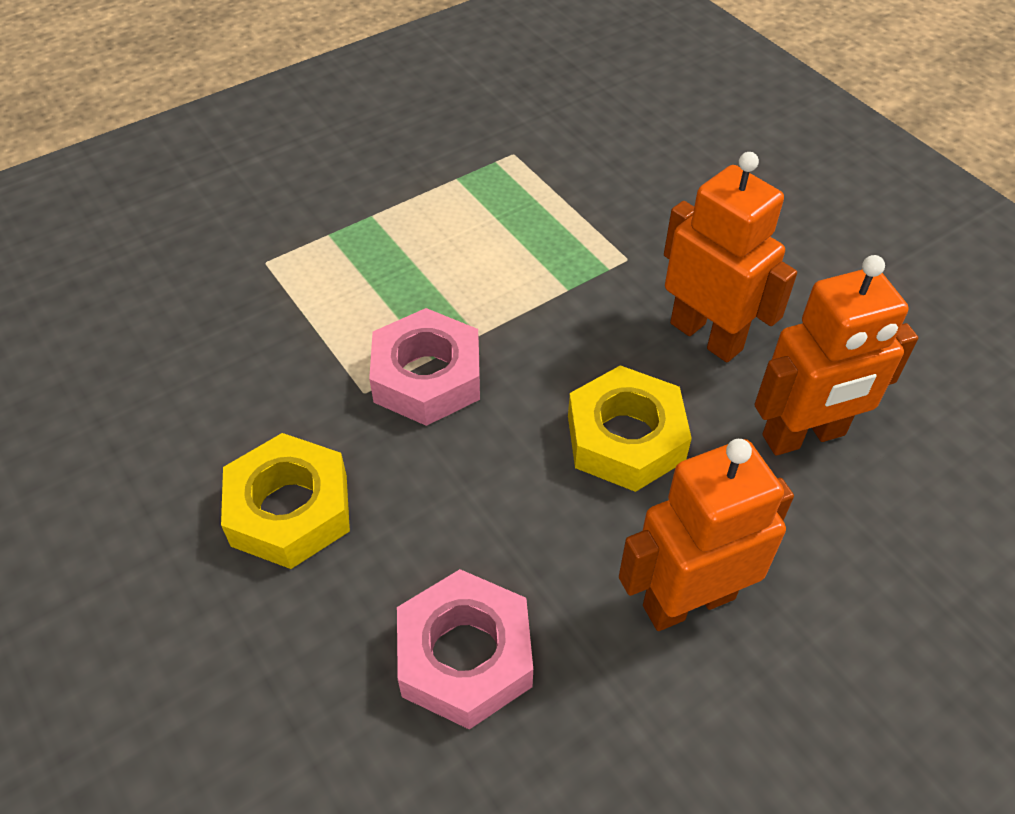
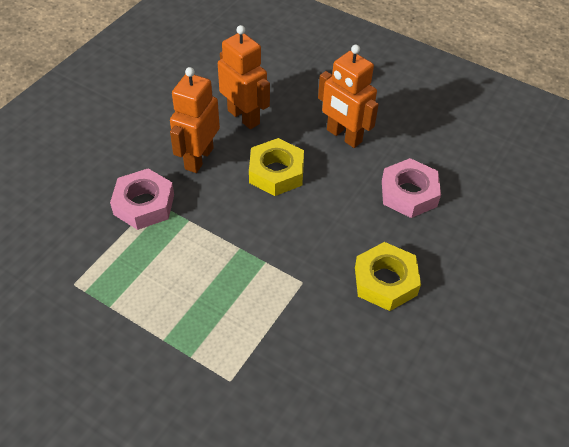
camera: 115 degrees left, 0 degrees up
pink nut [369,308,480,426] -> pink nut moved to [110,168,174,230]

